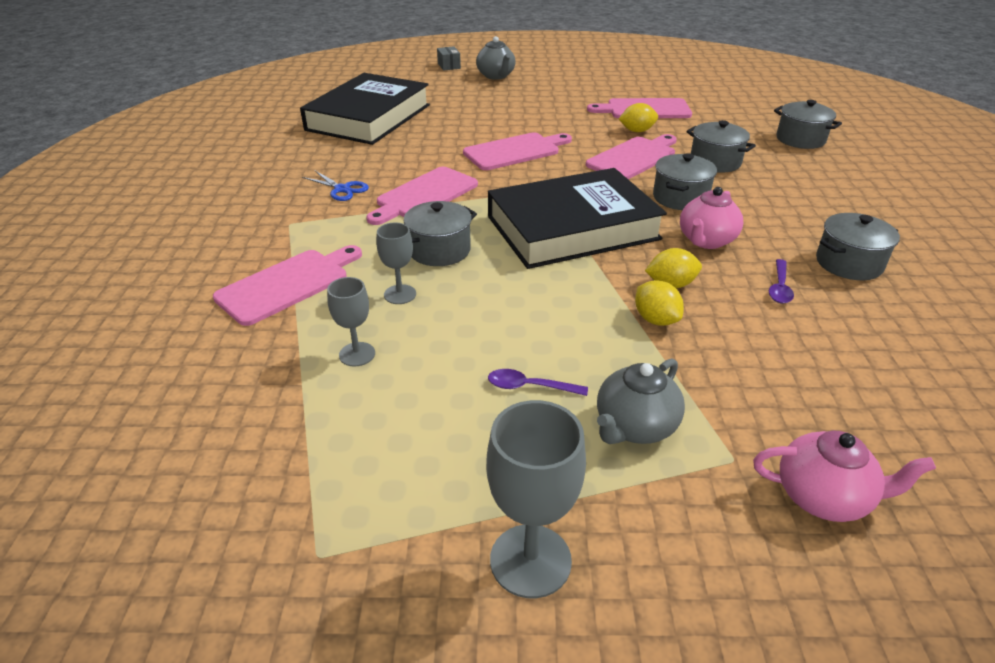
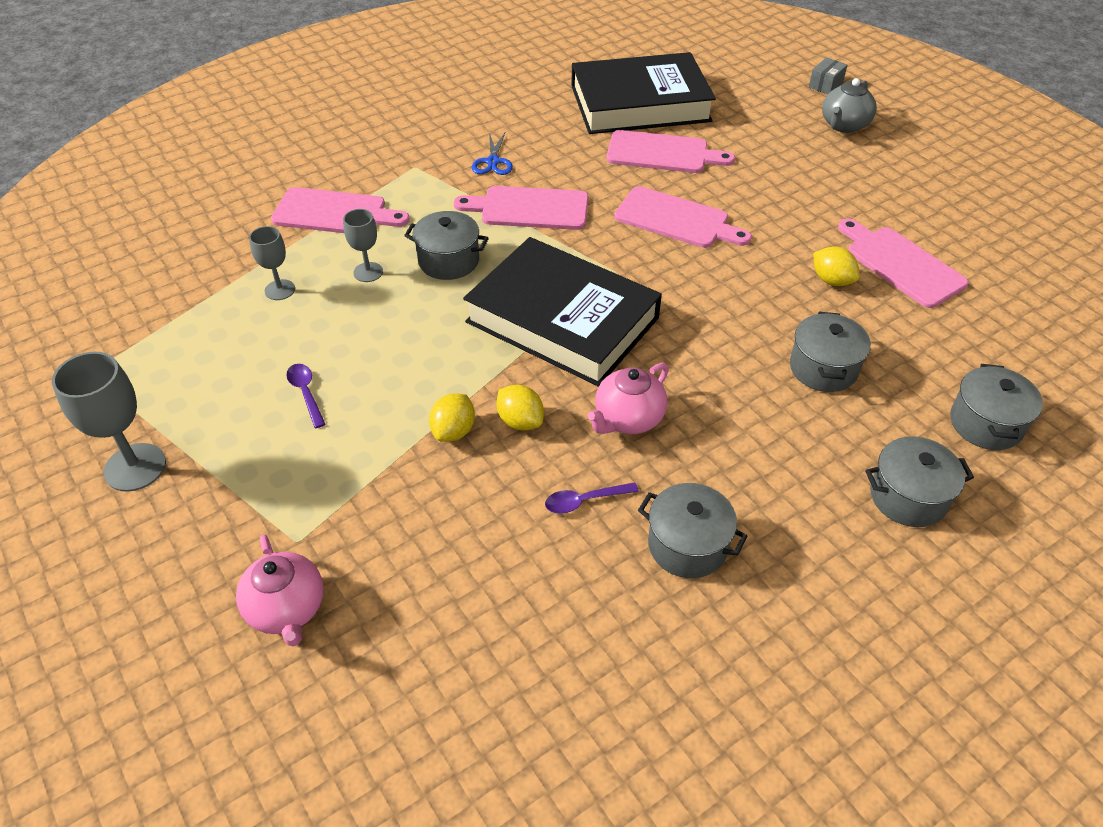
camera: 55 degrees right, 10 degrees up
pink cutting board [586,134,677,179] -> pink cutting board moved to [606,130,735,173]
grey teapot [597,358,685,444] -> none
grey pot [653,153,717,210] -> grey pot moved to [865,436,974,527]
pink teapot [680,187,743,249] -> pink teapot turned 45 degrees counterclockwise [588,363,669,434]

